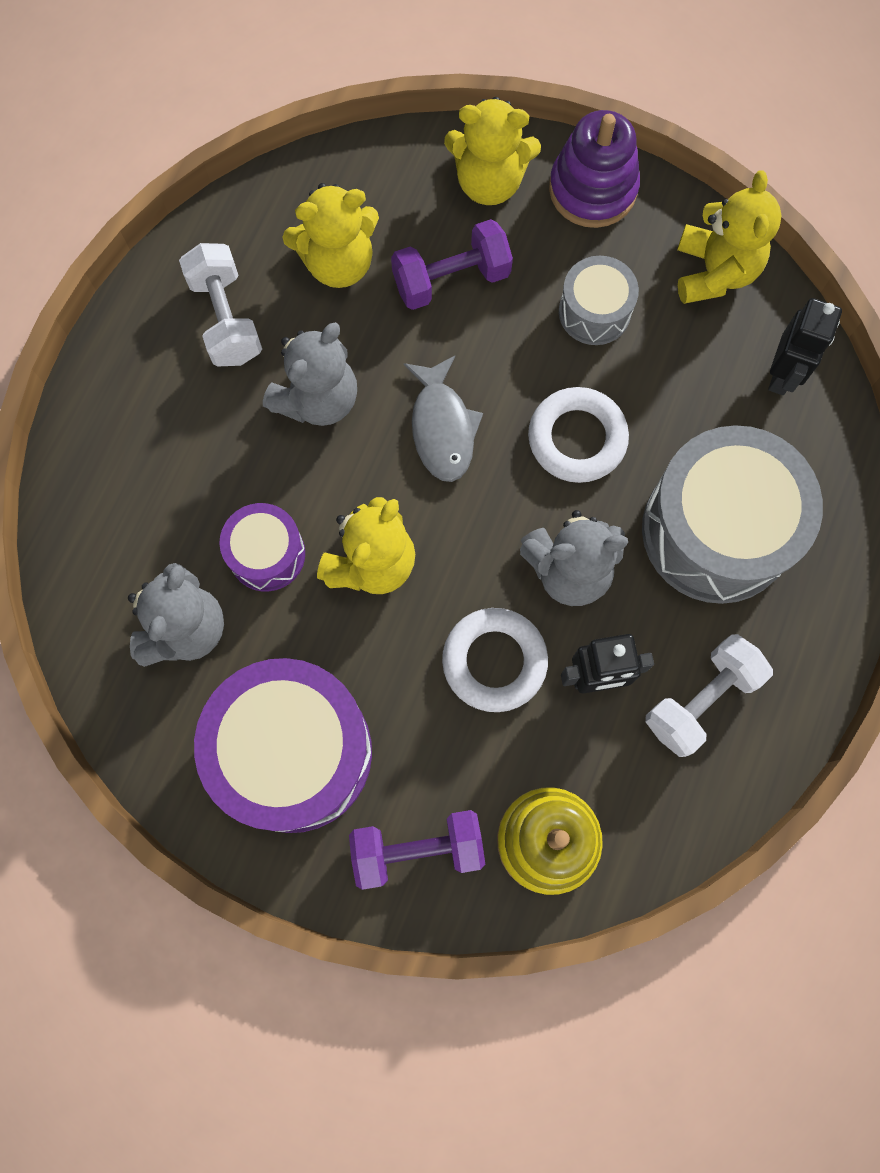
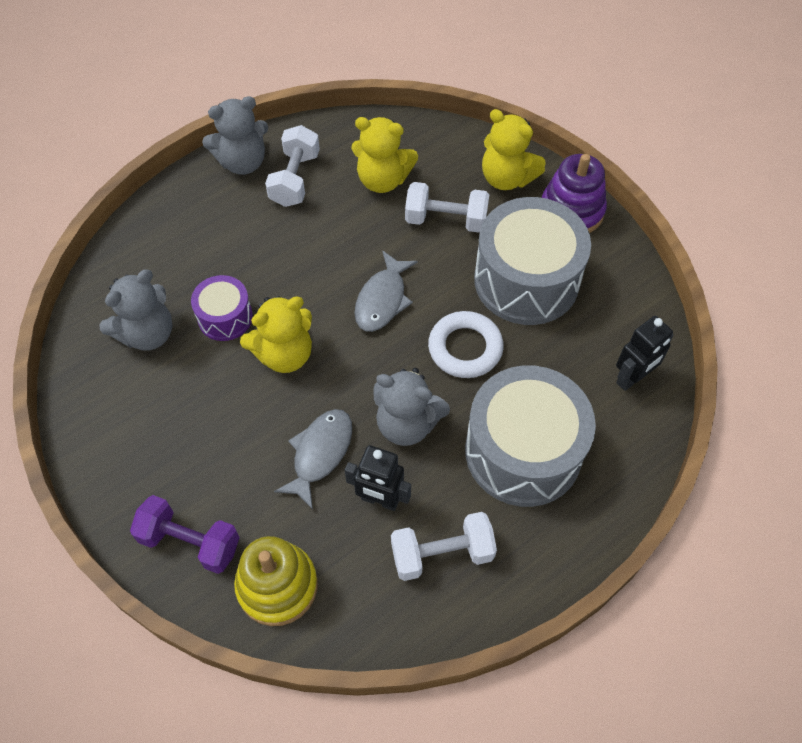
camera: 30 degrees right, 15 degrees down
purple drum [194,658,372,833] -> none
grey teddy bear [263,322,357,426] -> grey teddy bear moved to [202,96,268,175]
purple dumbbell [391,219,513,310] -> white dumbbell [405,182,489,233]
white ring [442,608,548,712] -> grey fish [274,409,352,510]
grey drum [559,256,639,345] -> grey drum [474,197,591,325], size x1.96
yellow teddy bear [677,171,782,304] -> none

